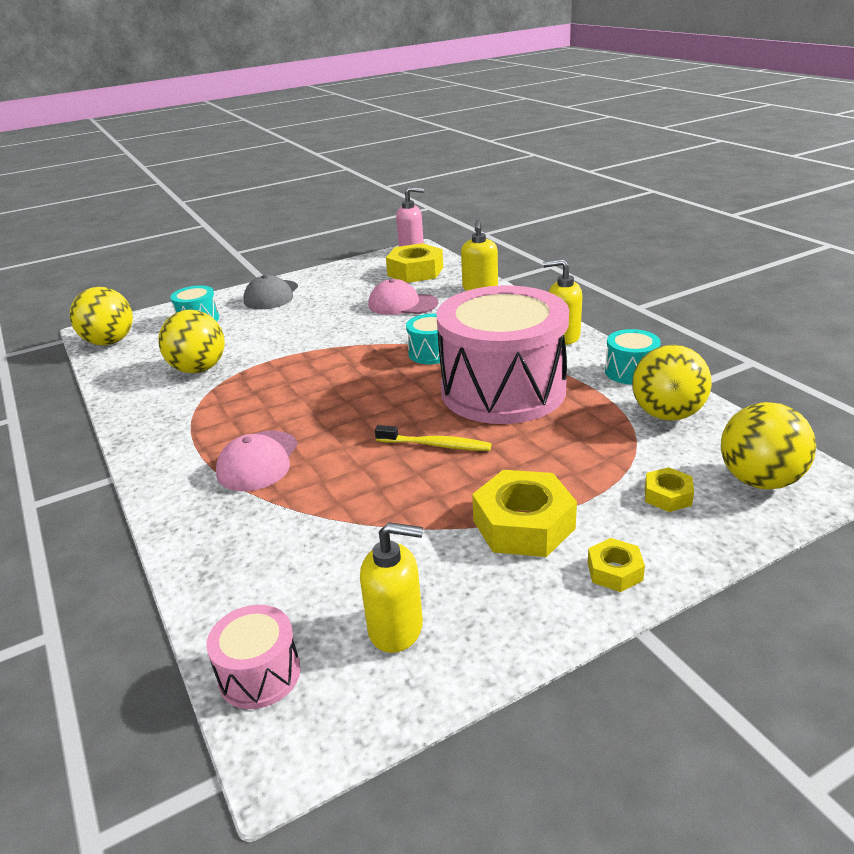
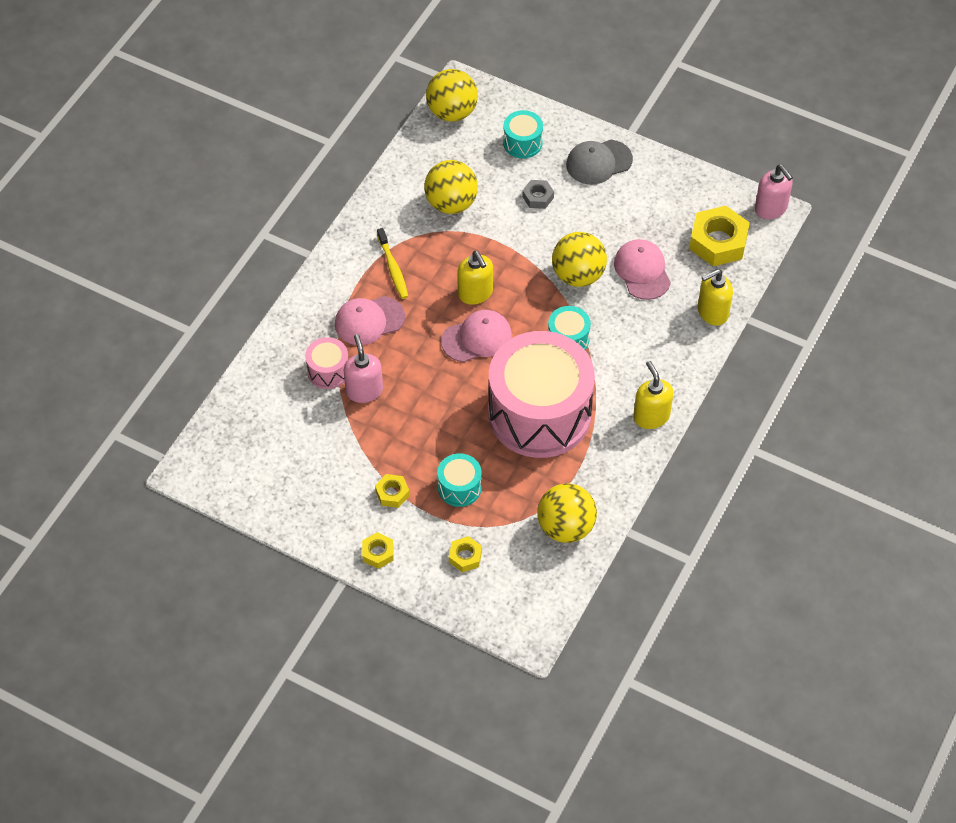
camera: 55 degrees right, 25 degrees up
pink drum [206,605,301,709] -> pink drum moved to [305,337,348,389]
yellow soap dispenser [360,522,423,653] -> yellow soap dispenser moved to [457,251,493,305]
yellow toothbrush [375,425,492,451] -> yellow toothbrush moved to [377,228,408,299]
yellow nut [472,470,577,557] -> yellow nut [375,474,410,508], size x0.52
turquoise drum [605,329,661,385] -> turquoise drum moved to [437,453,482,507]
yellow ball [721,402,816,490] -> yellow ball moved to [552,232,607,287]
none -> pink soap dispenser [343,334,383,403]
none -> pink cap [441,310,512,362]
none -> grey nut [522,180,554,209]

